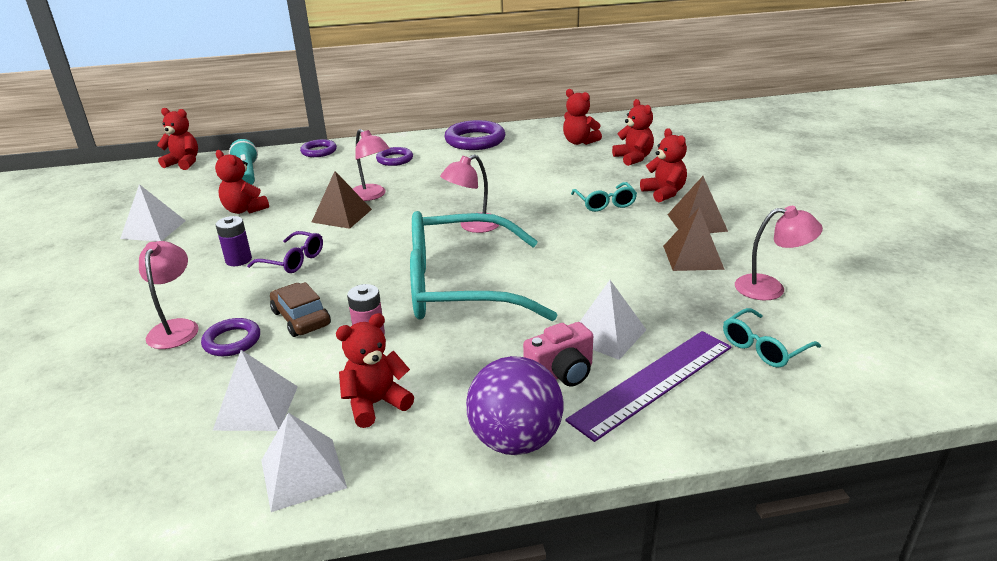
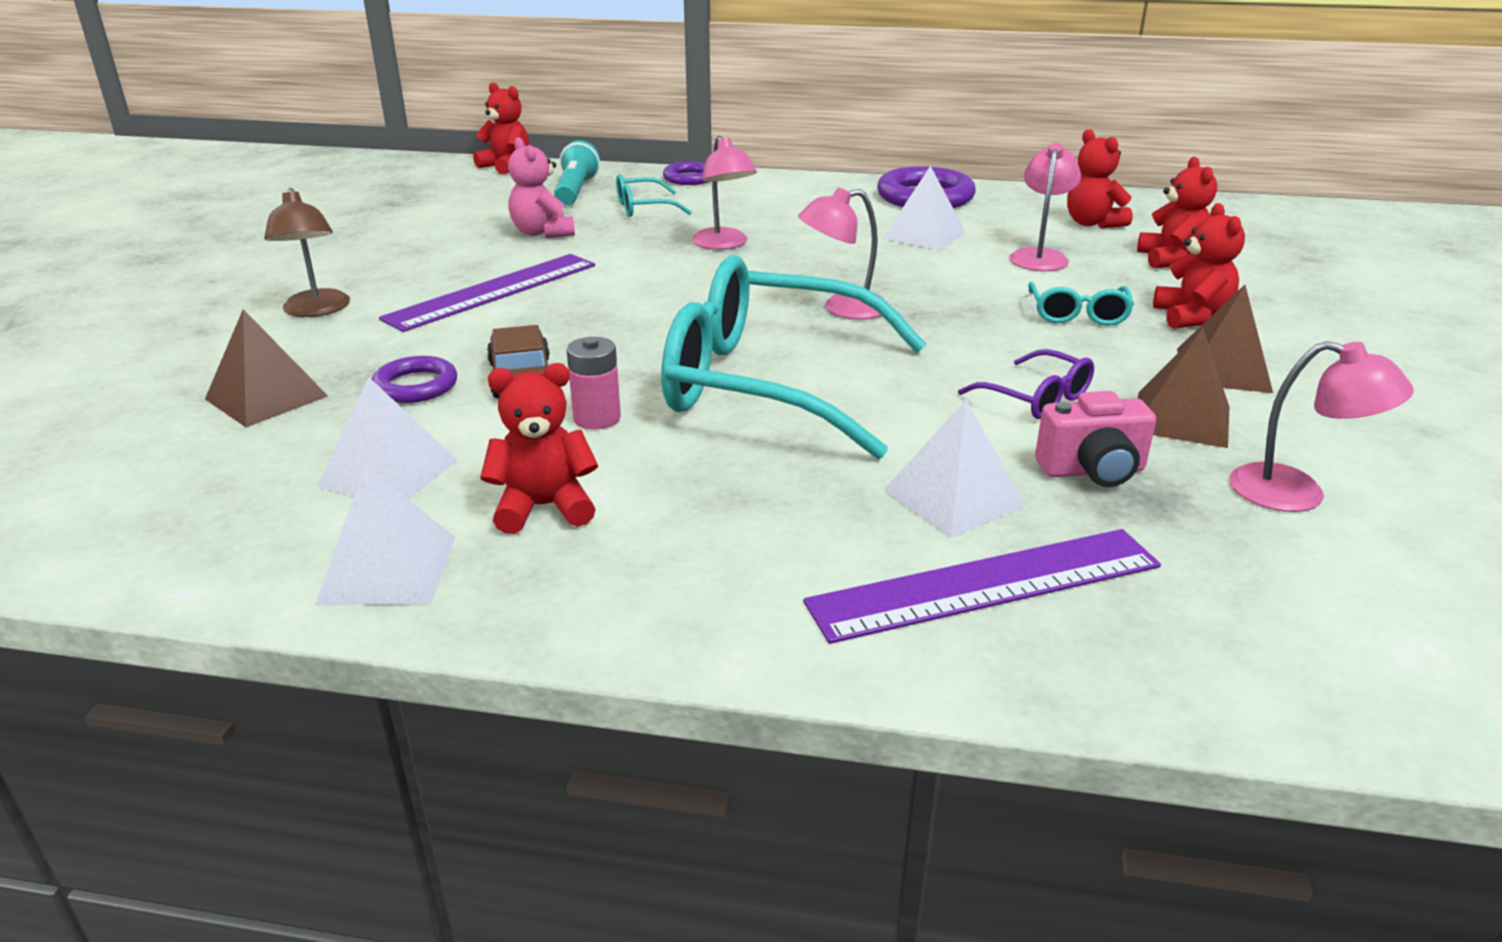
camera: 20 degrees right, 0 degrees up
white pyramid [120,184,186,241] -> white pyramid moved to [882,166,966,251]
pink lamp [139,241,199,349] -> pink lamp moved to [1009,143,1081,271]
red teddy bear [215,150,269,214] -> pink teddy bear [508,137,575,238]
purple battery [216,216,252,266] -> purple ruler [379,254,595,332]
purple glasses [247,231,323,273] -> purple glasses moved to [958,349,1094,419]
brown pyramid [311,171,372,229] -> brown pyramid moved to [205,309,328,427]
purple ring [376,147,413,166] -> none
purple ball [466,356,564,455] -> none
pink camera [523,322,593,386] -> pink camera moved to [1035,391,1156,487]
turquoise glasses [723,308,821,368] -> turquoise glasses moved to [616,174,692,217]
none -> brown lamp [264,188,350,317]

